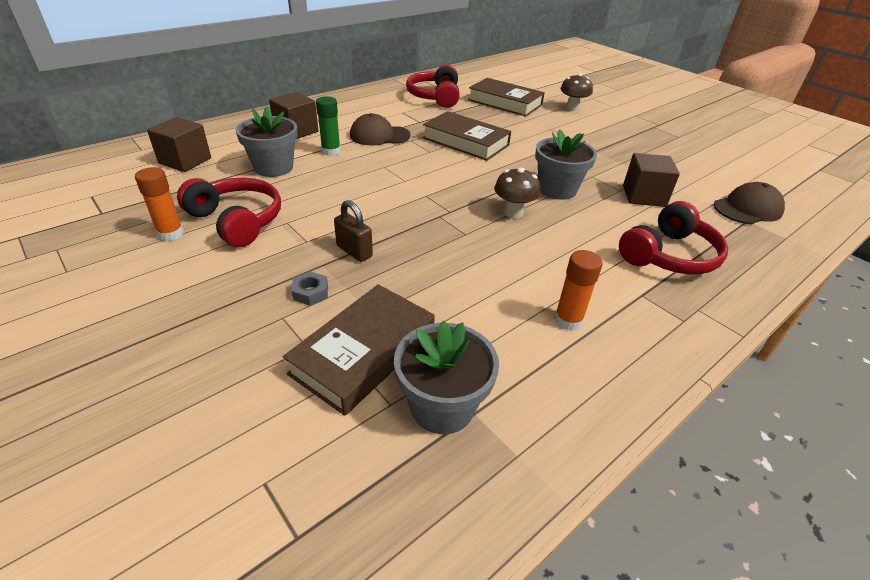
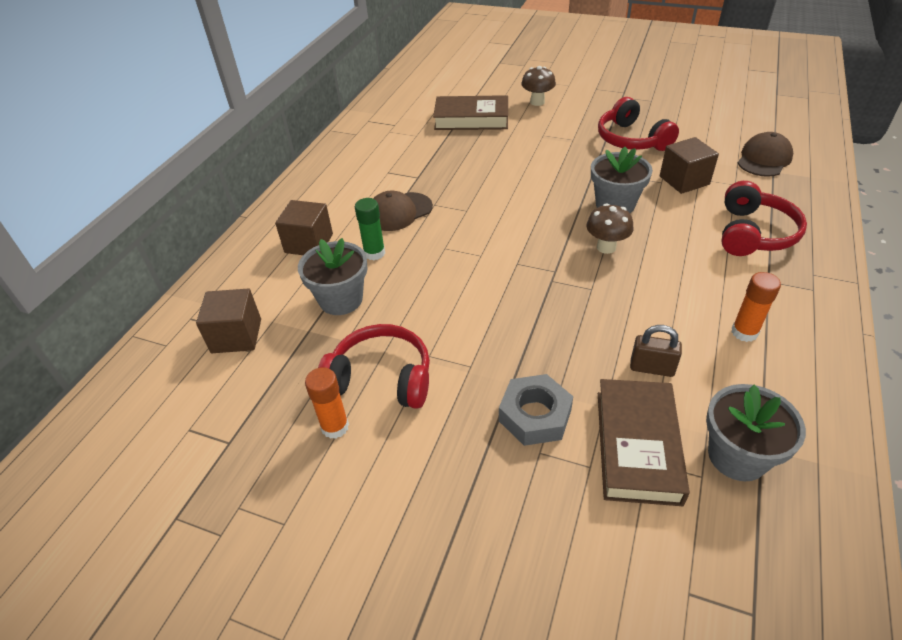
camera: 25 degrees left, 5 degrees up
grey nut [291,271,328,306] -> grey nut [499,374,573,446], size x1.89
brown padlock [334,200,373,262] -> brown padlock moved to [630,325,682,377]
red headphones [406,65,460,108] -> red headphones moved to [598,97,679,151]
brown book [423,111,511,161] -> none

